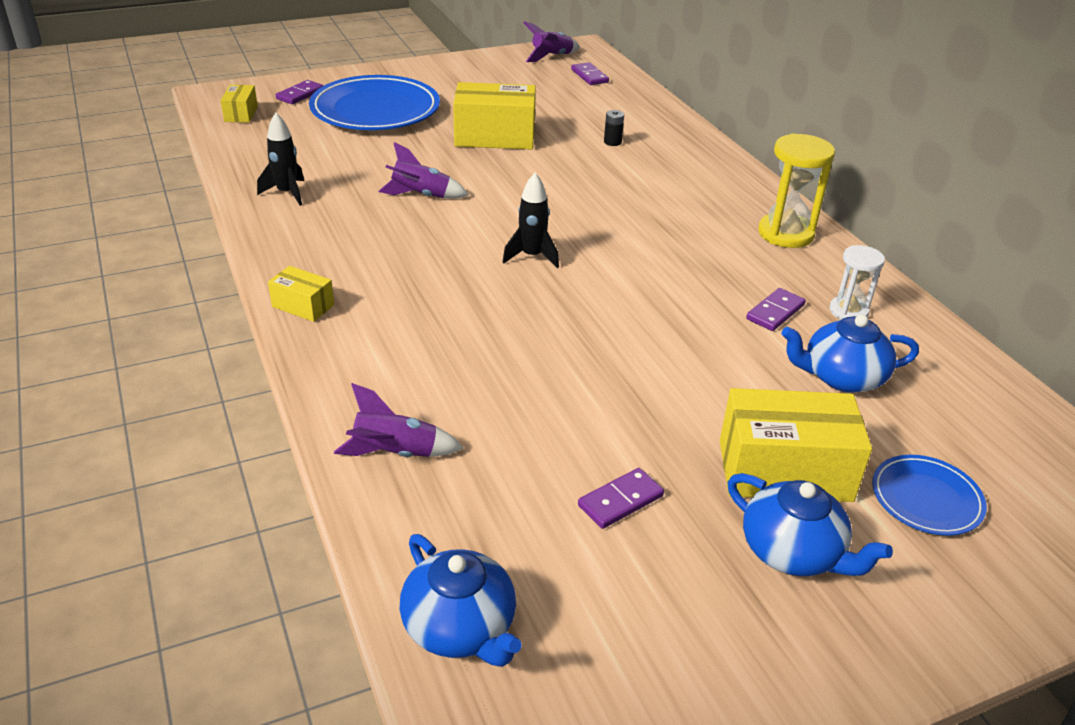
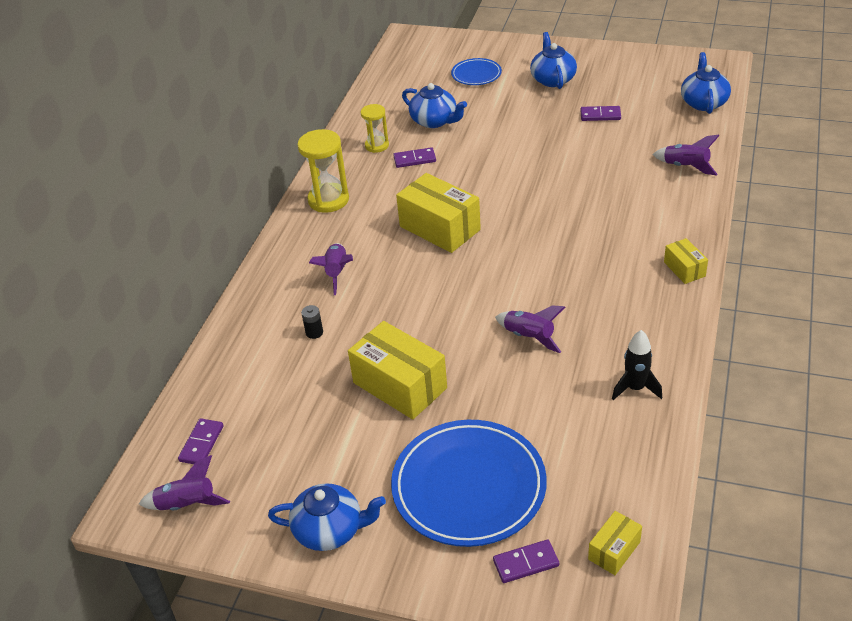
camera: 135 degrees left, 5 degrees up
black rocket [502,173,559,268] -> none
yellow box [720,388,872,502] -> yellow box moved to [396,173,481,253]
white hourglass [829,245,885,320] -> yellow hourglass [361,104,389,153]
none -> blue teapot [268,483,386,551]
none -> purple rocket [309,243,353,295]

